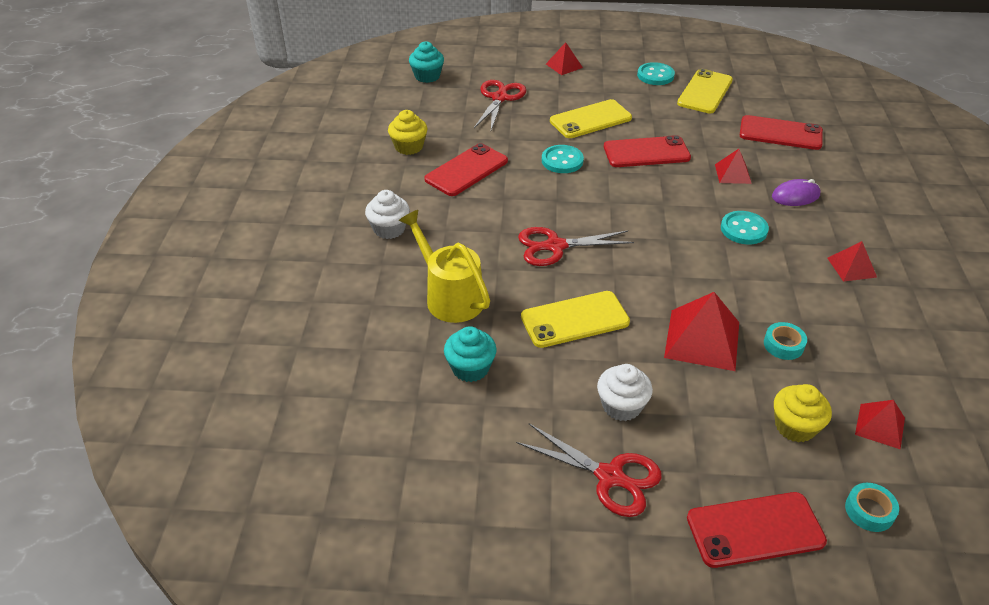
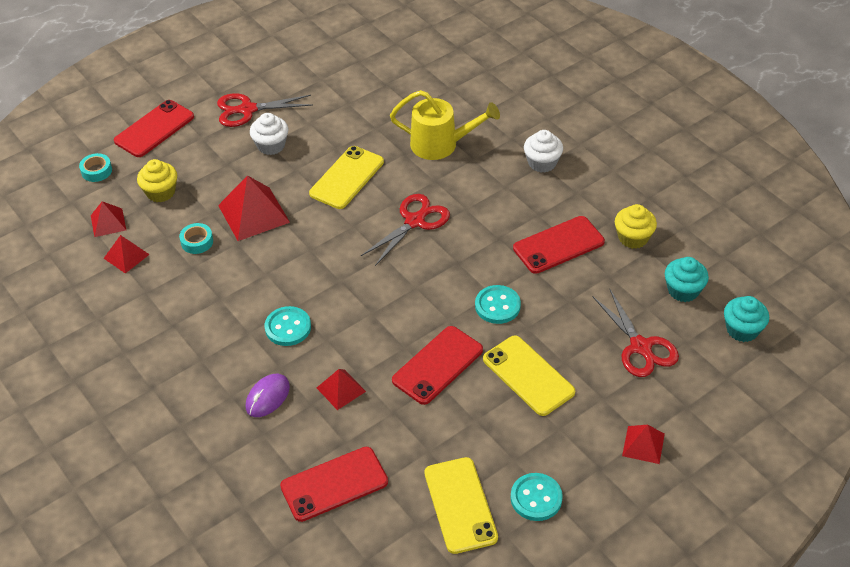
camera: 140 degrees right, 5 degrees up
red phone [424,143,508,196] -> red phone turned 60 degrees clockwise [513,216,605,274]
turquoise cupcake [444,326,497,382] -> turquoise cupcake moved to [665,257,709,302]
yellow phone [550,99,632,138] -> yellow phone turned 60 degrees counterclockwise [483,335,575,416]
red pyramid [828,241,877,282] -> red pyramid moved to [104,235,150,274]

